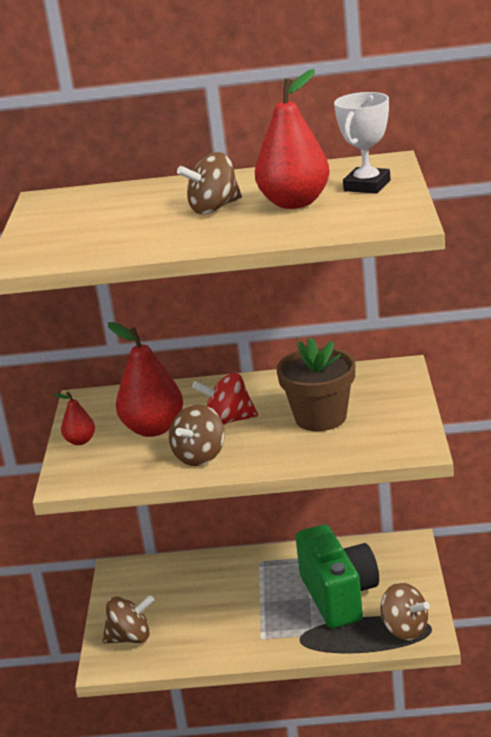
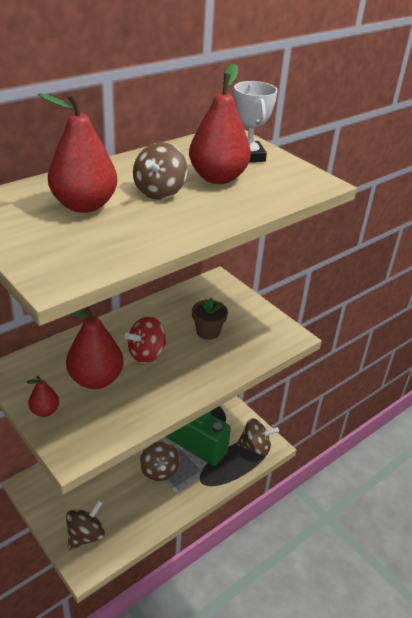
camera: 45 degrees left, 10 degrees up
brown spinning top [169,404,225,466] -> brown spinning top moved to [140,441,180,481]
brown flower pot [276,337,355,431] -> brown flower pot [192,298,228,340], size x0.62
none -> red pear [38,93,117,213]

